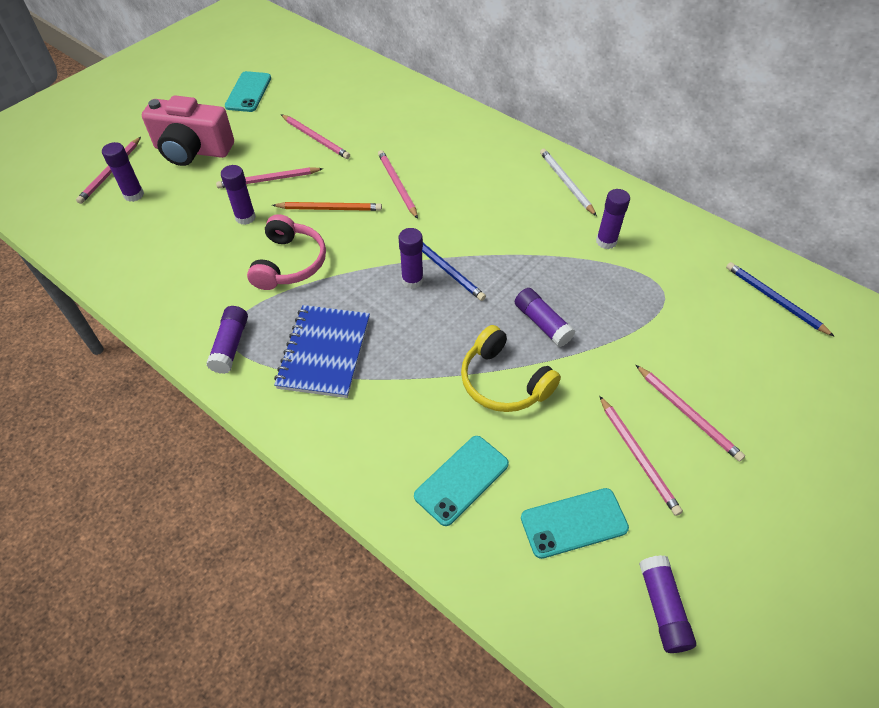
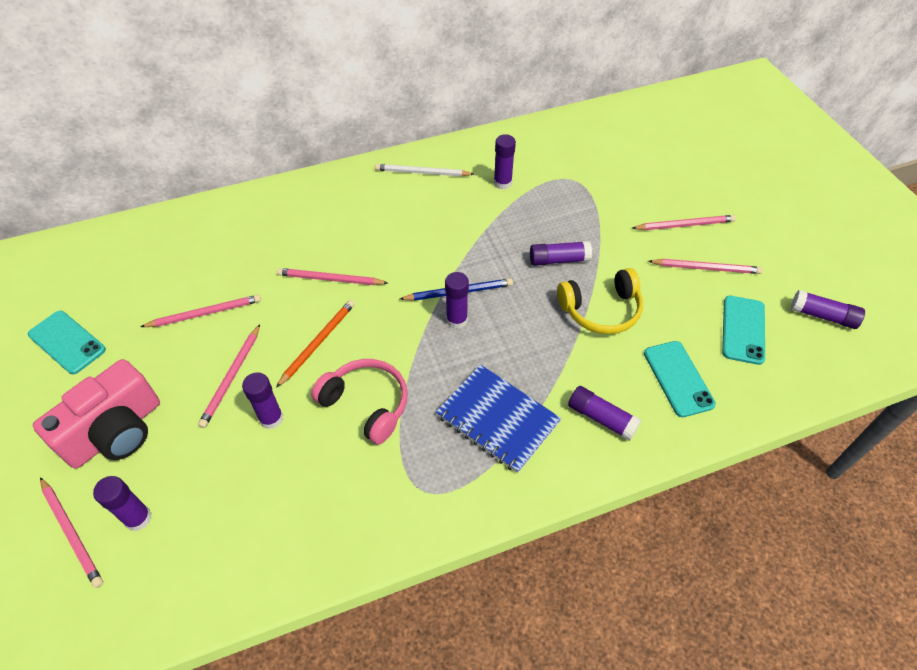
camera: 60 degrees left, 0 degrees up
purple glue stick [207,306,248,374] -> purple glue stick moved to [568,386,641,441]
blue pencil [726,262,835,337] -> none

